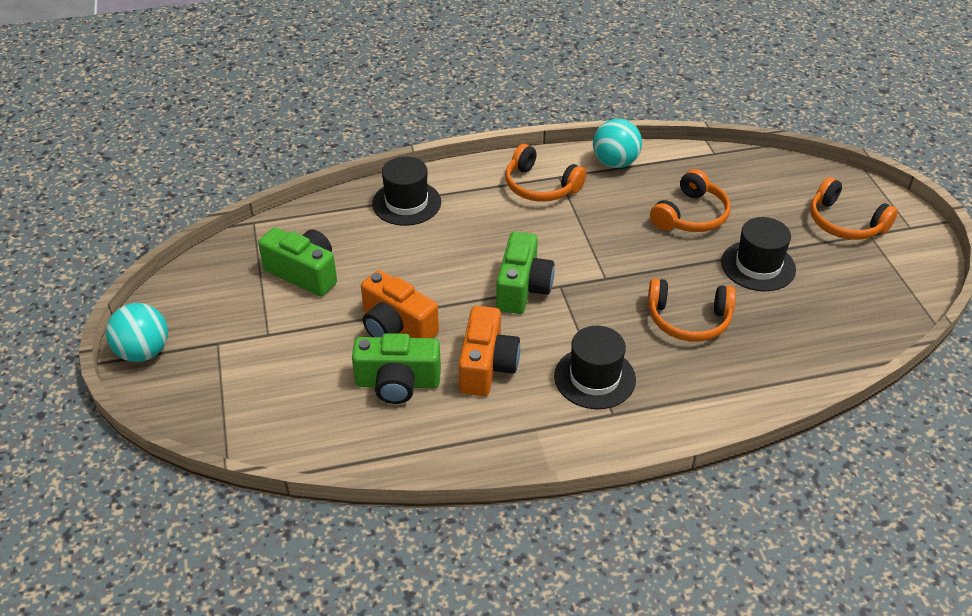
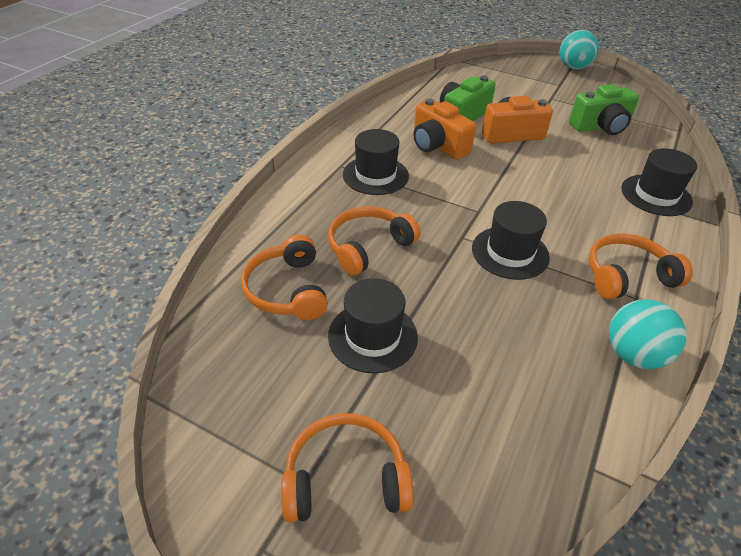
camera: 130 degrees right, 0 degrees up
green camera [496,231,555,314] -> none
orange headphones [650,169,731,232] -> orange headphones moved to [241,235,328,320]
none -> black hat [472,201,550,280]

